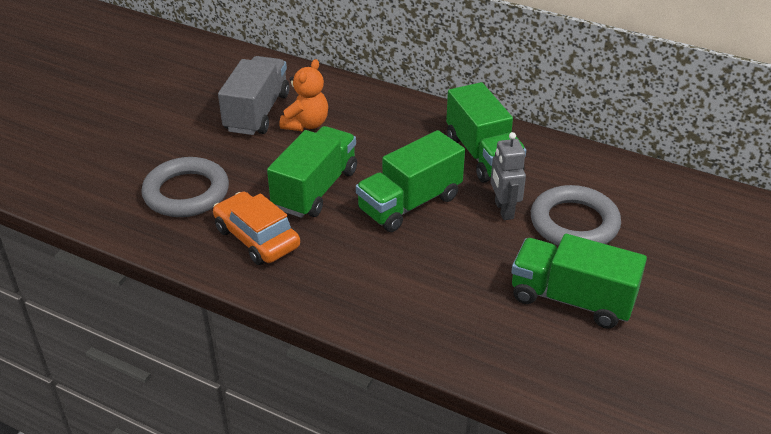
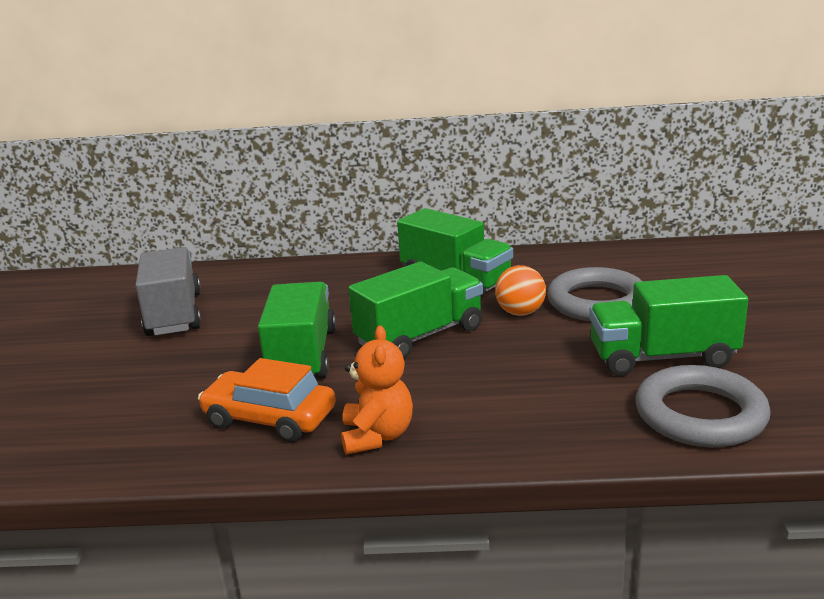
camera: 25 degrees left, 15 degrees down
grey ring [141,157,229,217] -> grey ring moved to [636,365,771,447]
orange teddy bear [280,59,328,131] -> orange teddy bear moved to [341,326,413,455]
green truck [356,130,465,232] -> green truck turned 150 degrees counterclockwise [348,262,483,359]
grey robot [490,132,526,220] -> orange ball [495,265,546,316]

